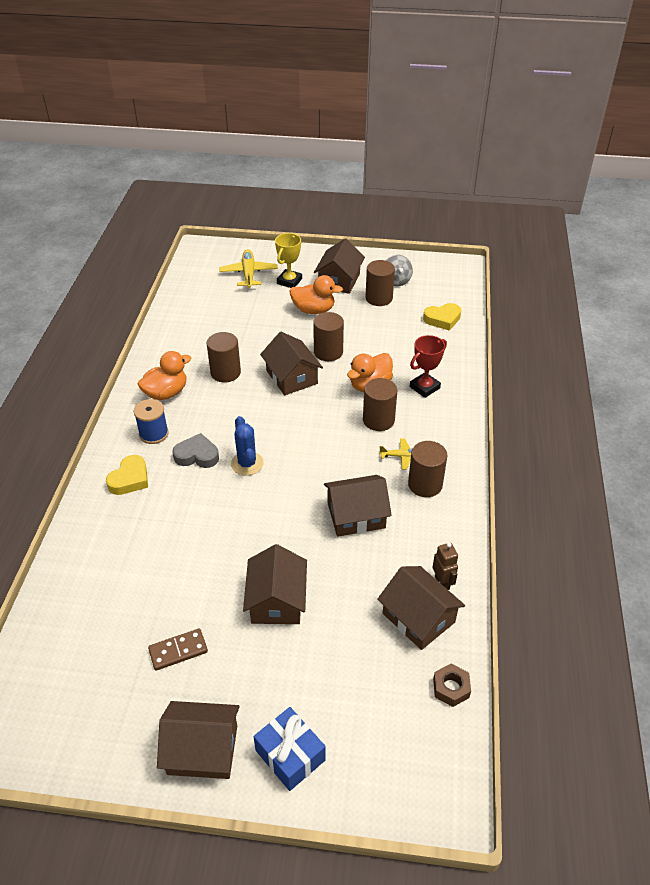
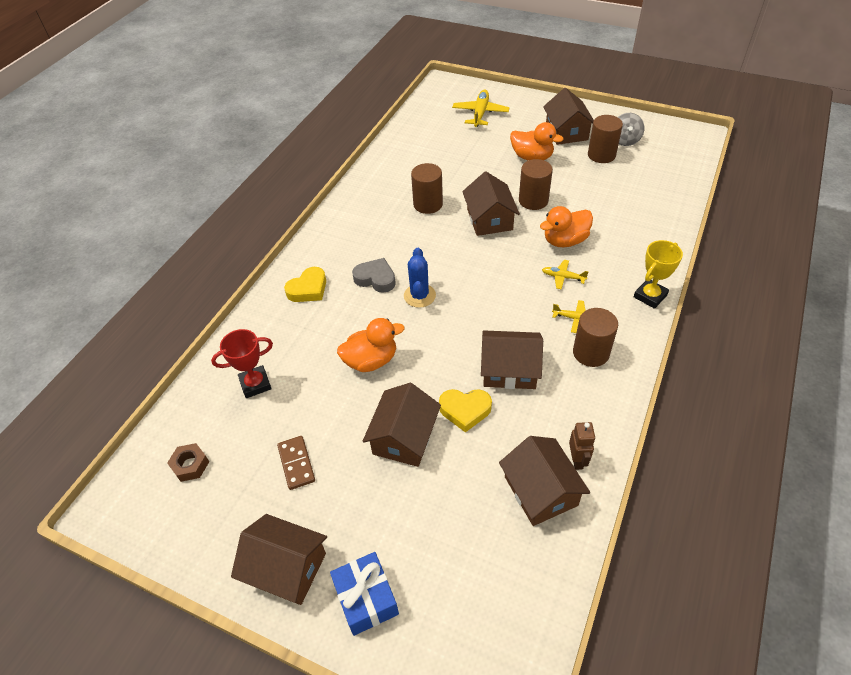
camera: 20 degrees right, 5 degrees up
blue spool [134,399,169,444] -> none
orange duck [138,351,191,400] -> orange duck moved to [337,318,405,372]
brown domino [148,629,208,671] -> brown domino turned 75 degrees clockwise [277,436,315,490]
yellow trophy [275,233,302,288] -> yellow trophy moved to [634,240,683,309]
brown house [314,238,365,294] -> brown house turned 45 degrees counterclockwise [543,88,594,145]
brown cylinder [363,378,397,431] -> yellow plane [542,260,589,290]
red trophy [410,335,447,398] -> red trophy moved to [211,329,273,398]
yellow heart [423,303,461,331] -> yellow heart moved to [439,389,492,433]
brown nut [433,664,471,707] -> brown nut moved to [167,443,209,482]

